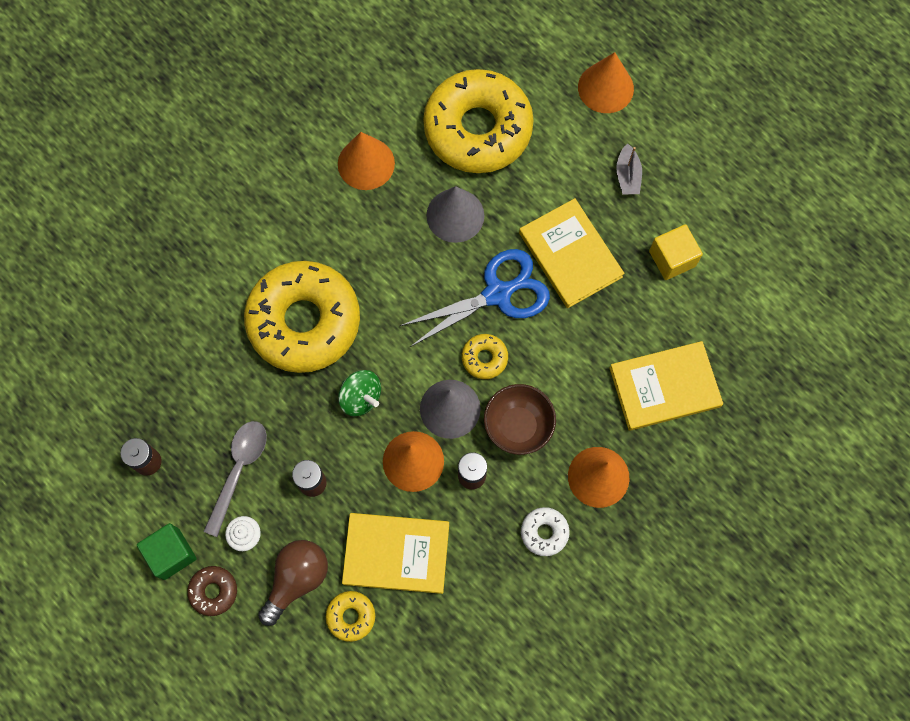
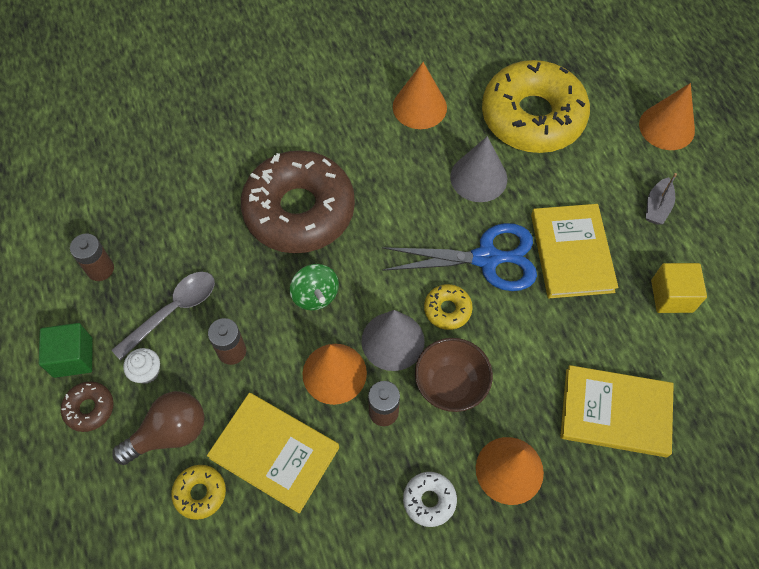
camera: 25 degrees right, 10 degrees down
yellow donut [244,261,360,373] -> brown donut [241,150,355,253]

